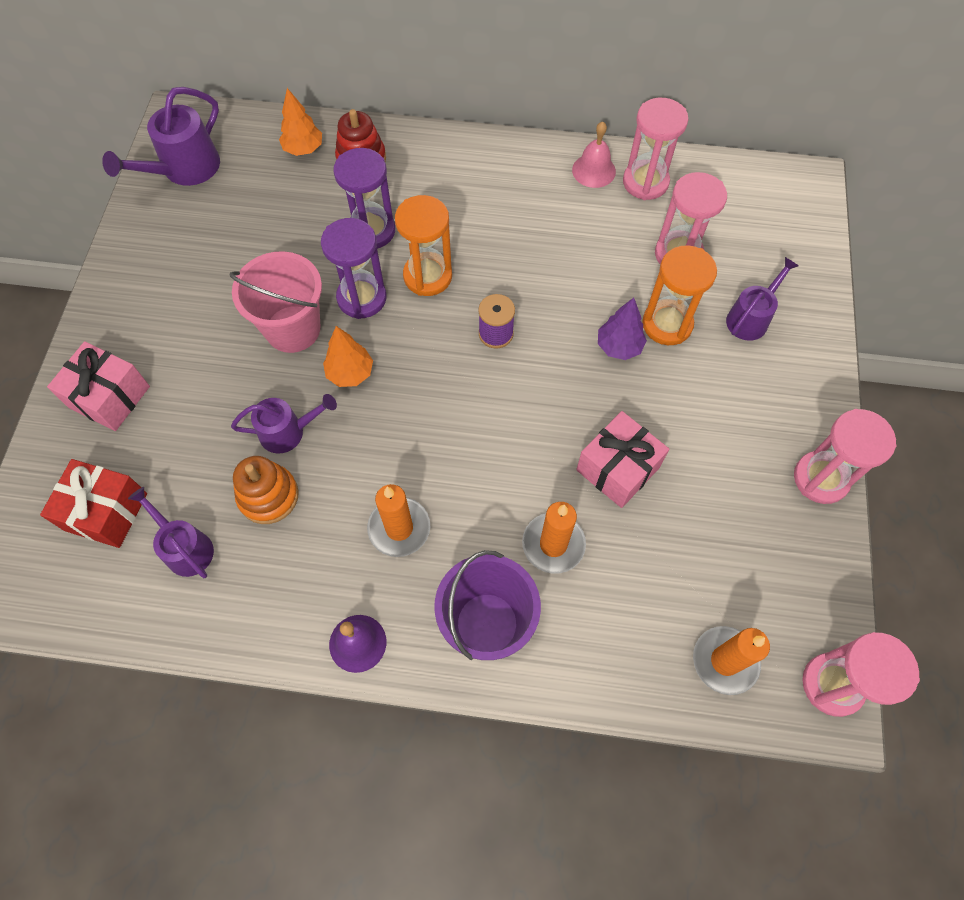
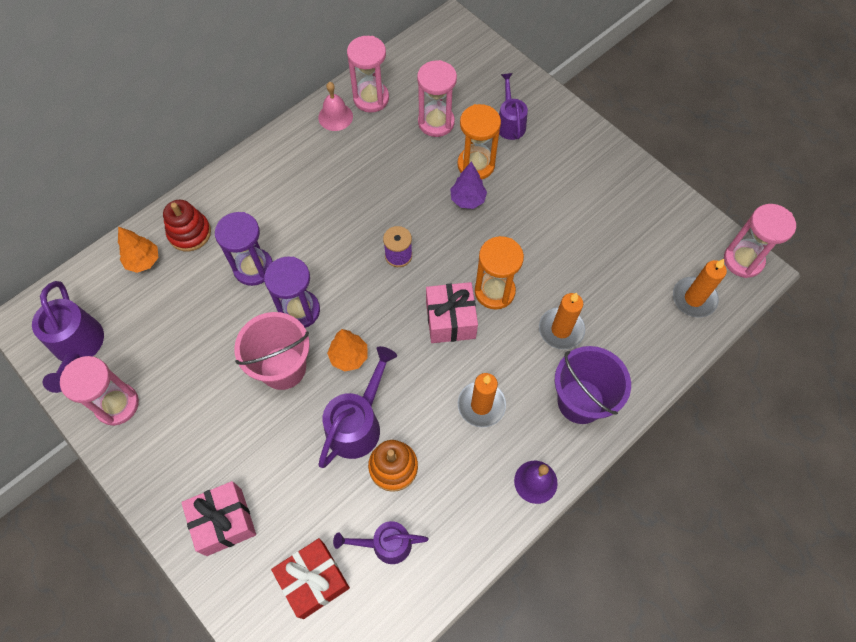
camera: 50 degrees left, 0 degrees up
purple watering can [231,394,337,454] -> purple watering can [318,346,397,468], size x1.51
orange hourglass [395,195,452,296] -> orange hourglass moved to [475,236,524,309]
pink gift [576,411,669,508] -> pink gift moved to [426,282,478,343]
pink hourglass [794,409,897,504] -> pink hourglass moved to [60,356,139,426]

